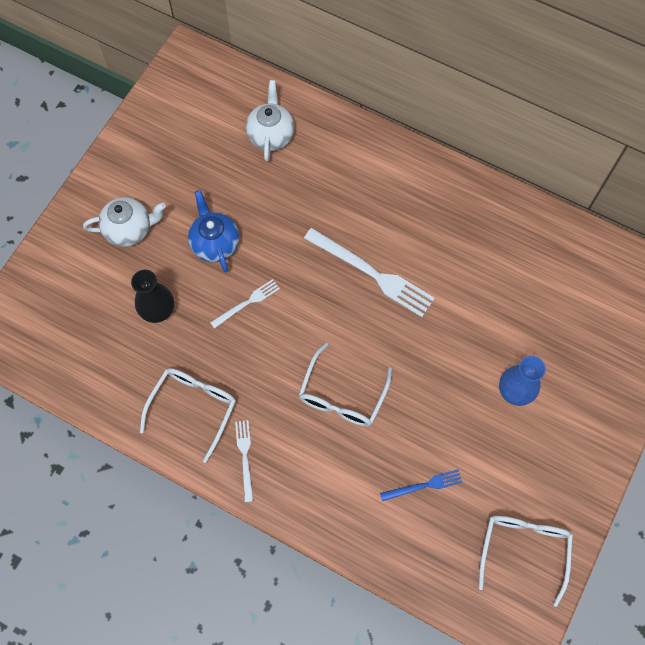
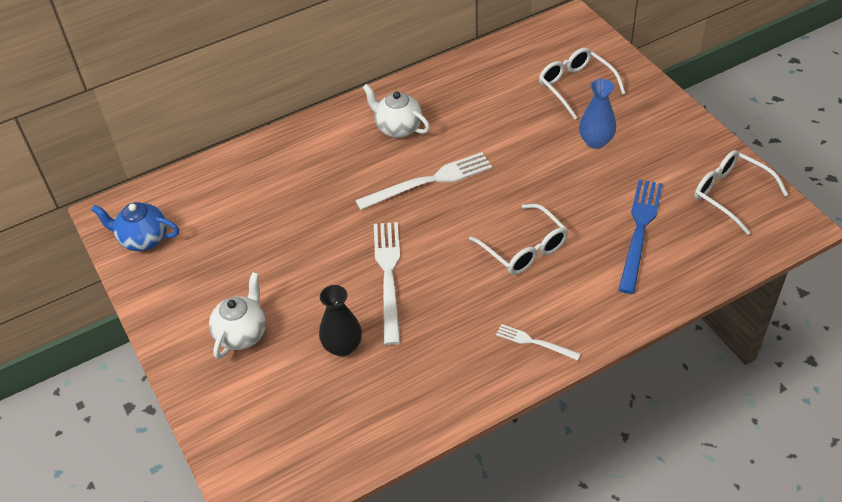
camera: 55 degrees left, 20 degrees down
white glasses [140,368,236,463] -> white glasses moved to [539,48,625,119]
blue teapot [188,190,239,272] -> blue teapot moved to [91,202,179,251]
white fork [210,279,280,329] -> white fork [374,222,401,345], size x1.89
white teapot [246,80,294,162] -> white teapot moved to [362,84,430,138]
blue fork [380,469,462,501] -> blue fork [618,180,663,294], size x1.89

